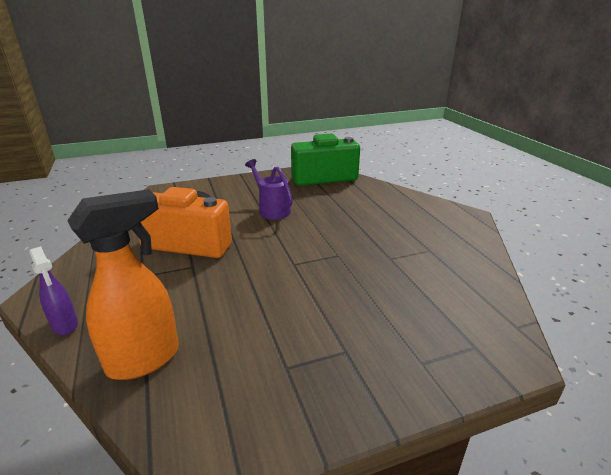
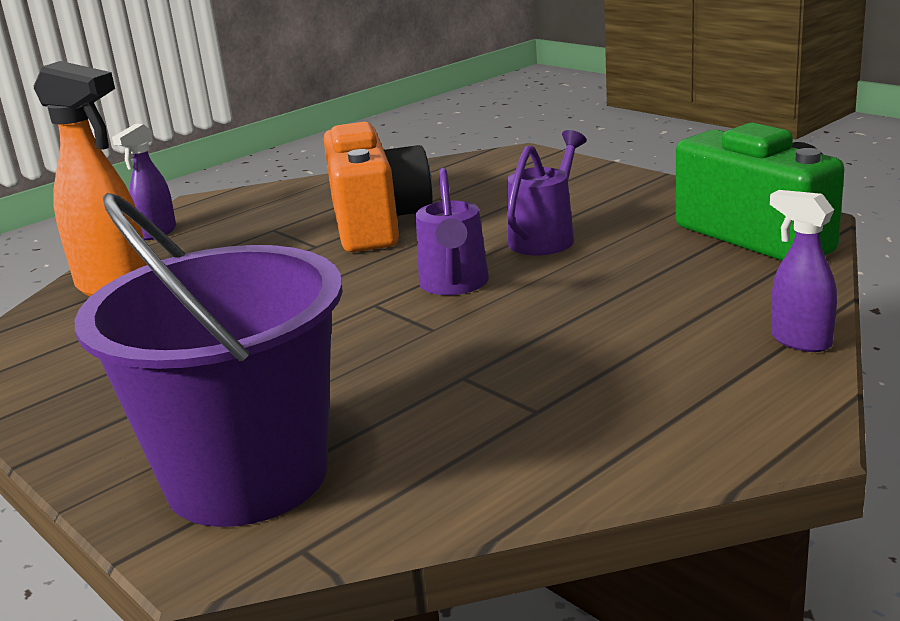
camera: 70 degrees right, 5 degrees down
none -> purple bucket [75,193,343,527]
none -> purple watering can [416,168,489,295]
none -> purple spray bottle [770,190,837,352]

